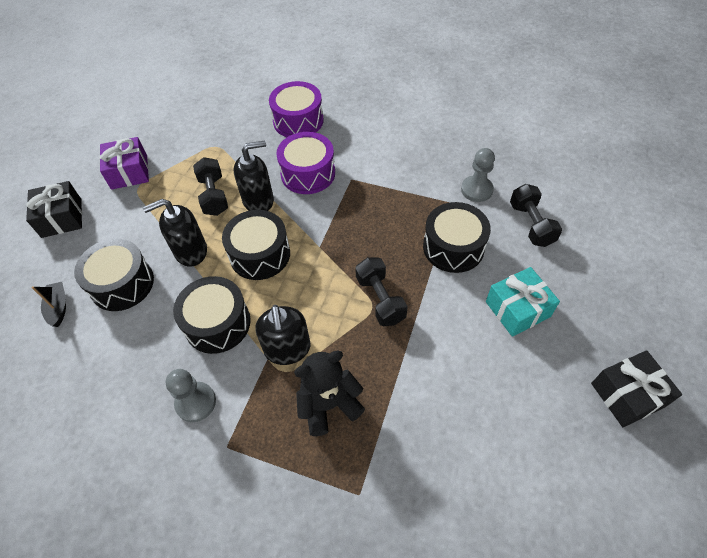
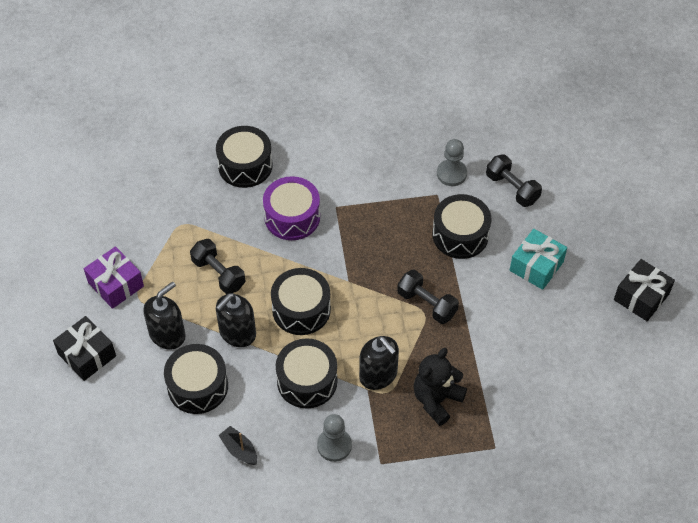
camera: 30 degrees left, 0 degrees up
black boat [32,282,66,327] -> black boat moved to [218,426,257,465]
black soap dispenser [234,141,274,211] -> black soap dispenser moved to [143,282,186,349]
purple drum [269,81,324,137] -> black drum [216,126,273,188]

